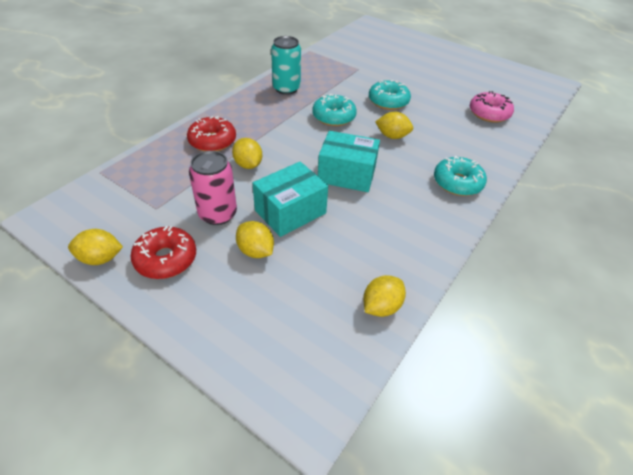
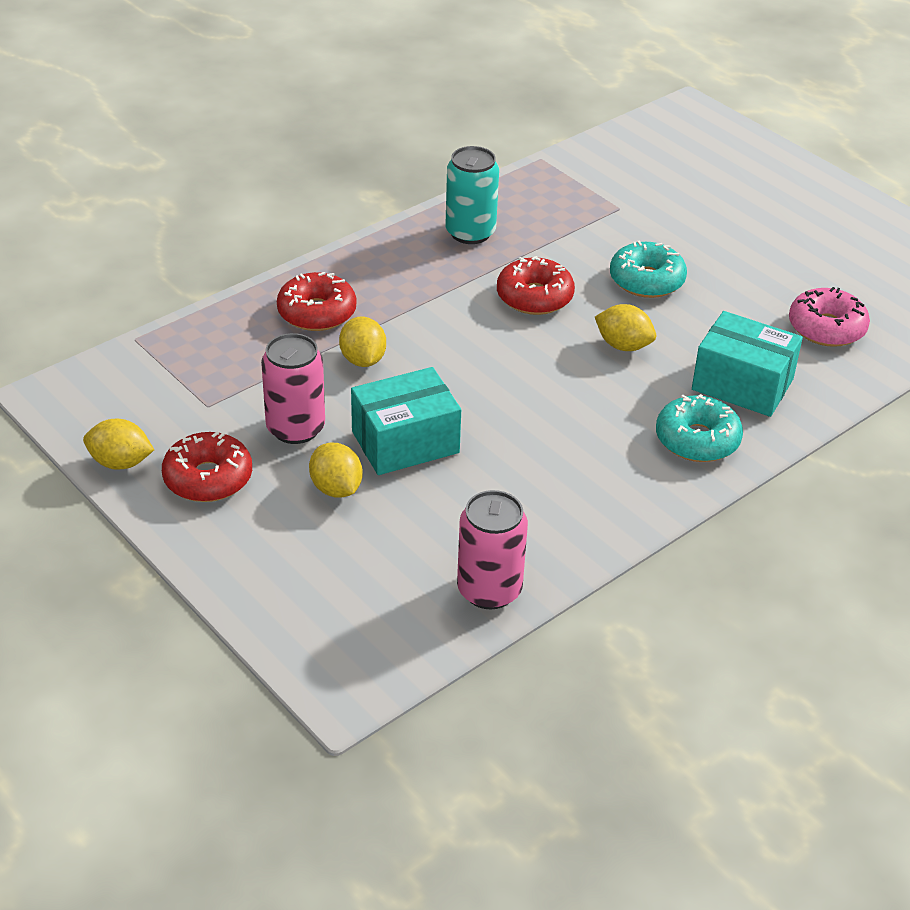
camera: 15 degrees right, 5 degrees down
turquoise donut [312,94,357,126] -> red donut [497,256,575,315]
turquoise box [318,131,380,192] -> turquoise box moved to [692,311,803,417]
yellow lemon [363,275,406,317] -> pink can [457,490,528,609]

